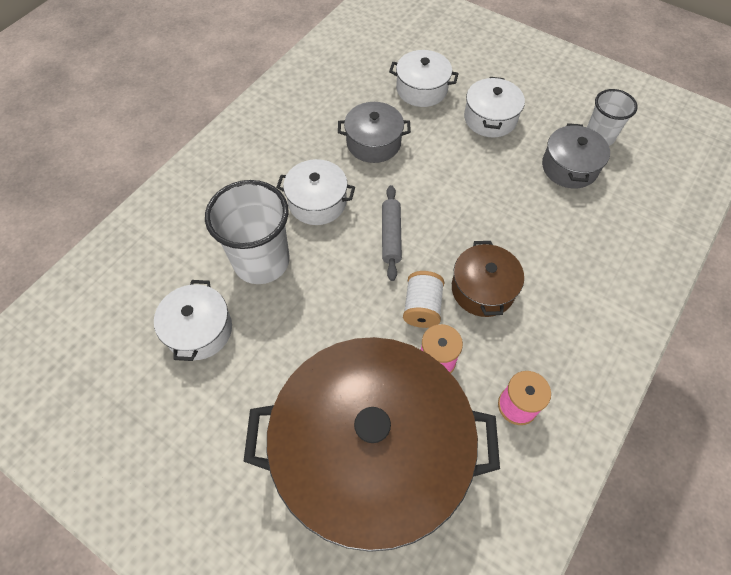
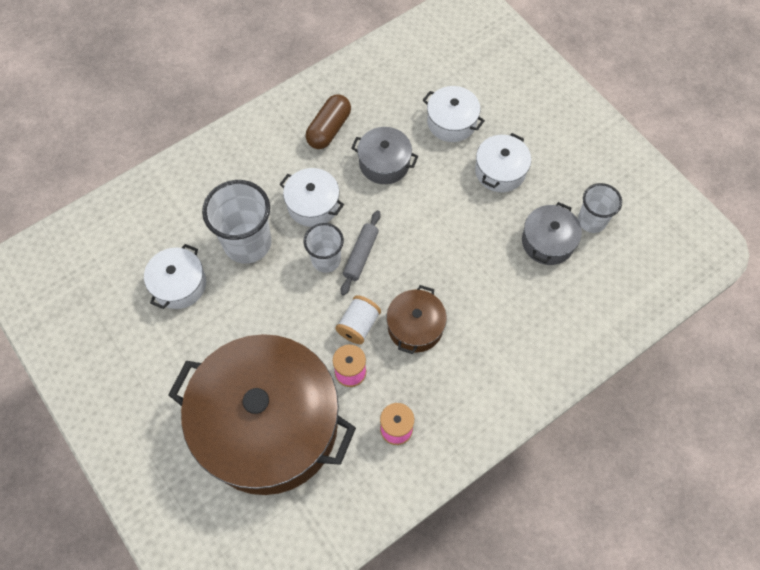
camera: 20 degrees right, 5 degrees up
none -> white cup [304,223,344,273]
none -> brown capsule [306,94,351,149]

